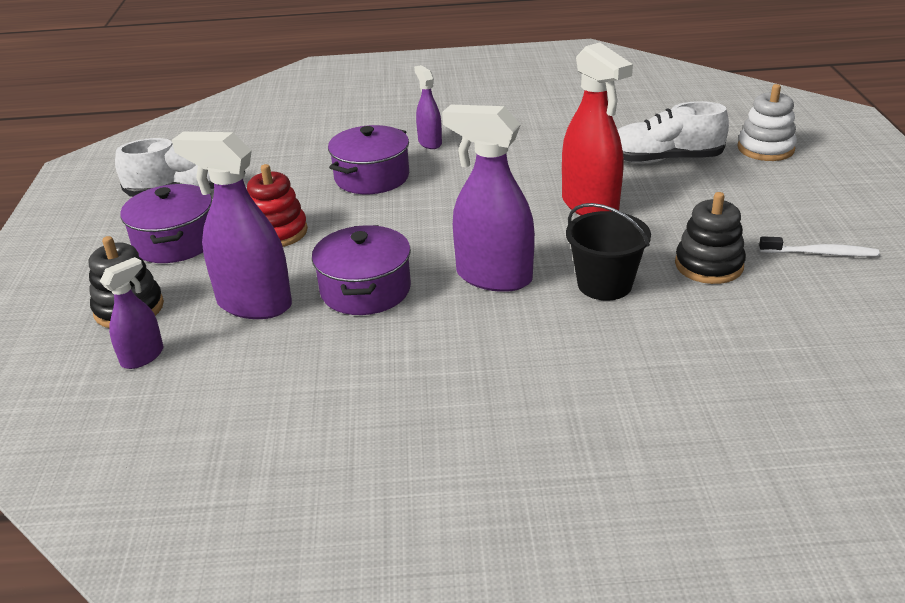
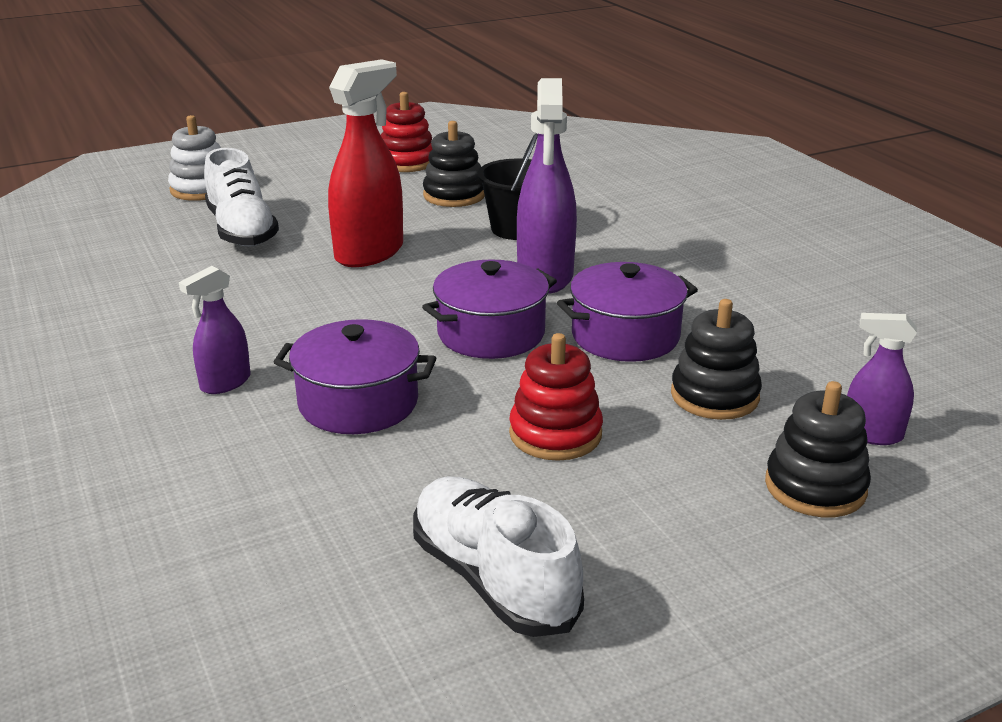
camera: 115 degrees left, 5 degrees down
purple pot [120,184,212,263] -> purple pot moved to [422,259,557,359]
purple spray bottle [172,132,292,319] -> black stacking toy [671,299,762,420]
white toothbrush [759,236,880,257] -> red stacking toy [381,92,432,172]

